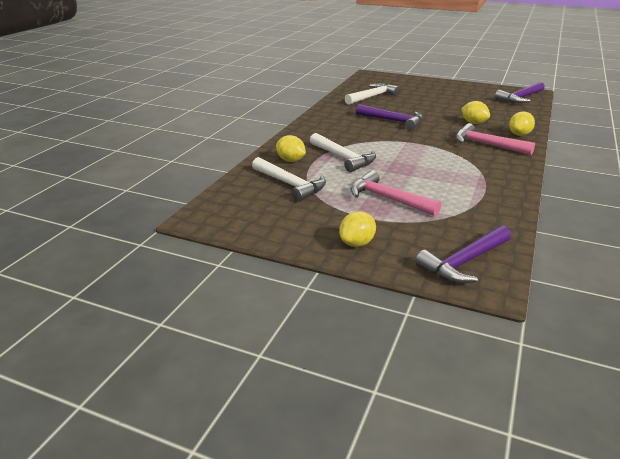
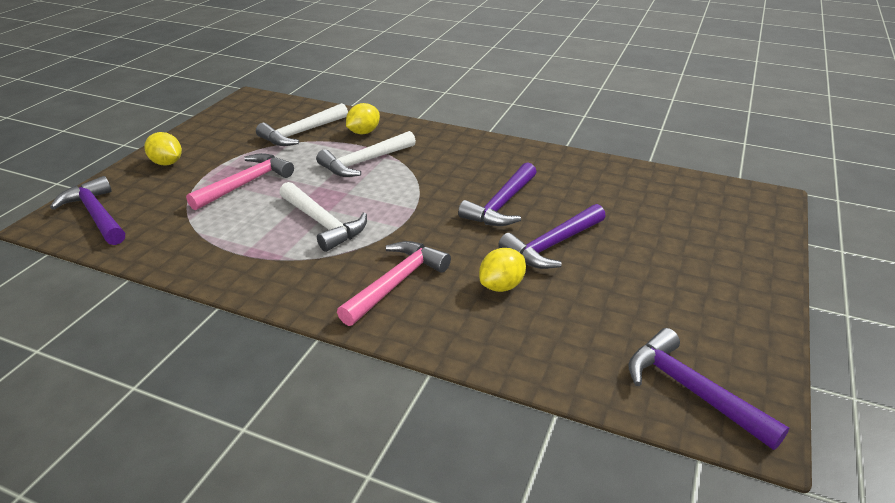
camera: 90 degrees right, 5 degrees up
white hammer [345,83,400,105] -> white hammer moved to [279,182,367,252]
yellow lemon [509,111,535,136] -> none
none -> purple hammer [498,204,606,269]

